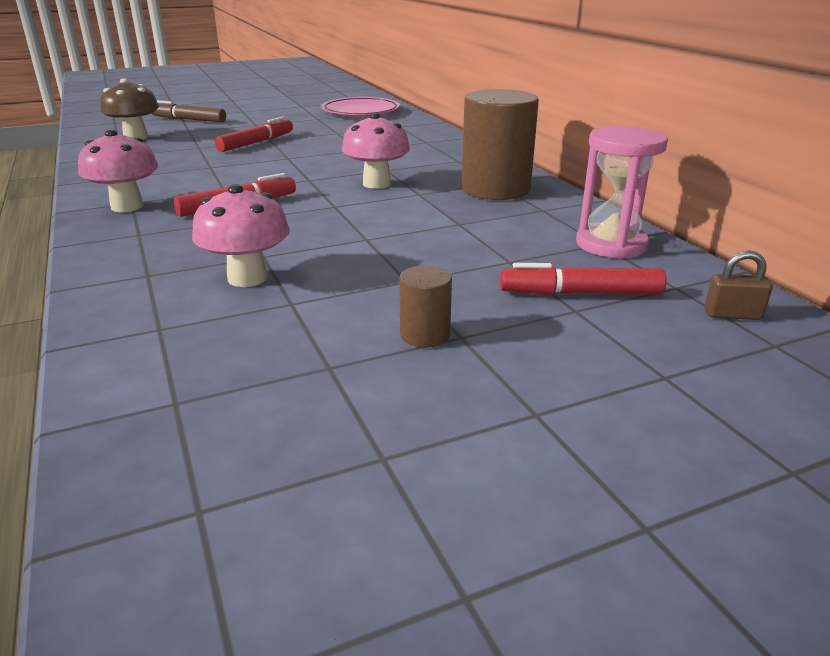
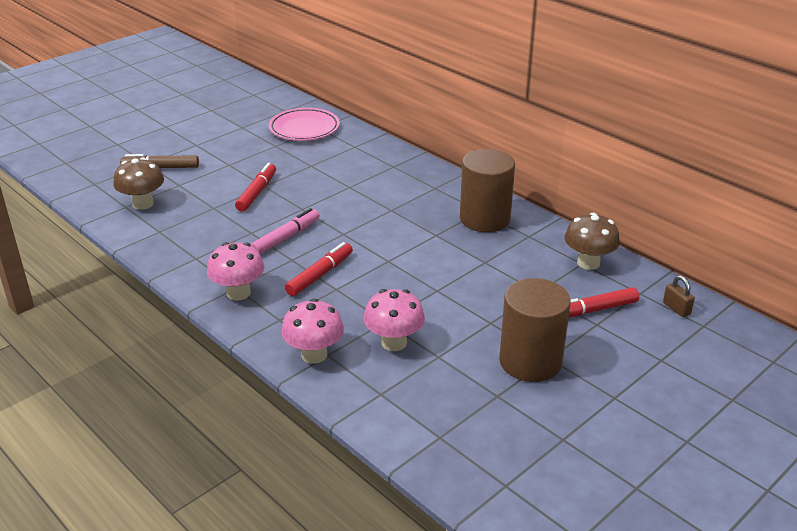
camera: 20 degrees left, 5 degrees up
pink mushroom [342,113,410,189] -> pink mushroom moved to [281,298,344,364]
brown cylinder [399,265,452,347] -> brown cylinder [499,278,571,382], size x2.17
pink hourglass [576,126,668,259] -> brown mushroom [564,212,620,270]
brown padlock [704,251,772,320] -> brown padlock turned 75 degrees clockwise [663,275,695,317]
none -> pink marker [251,208,320,254]

